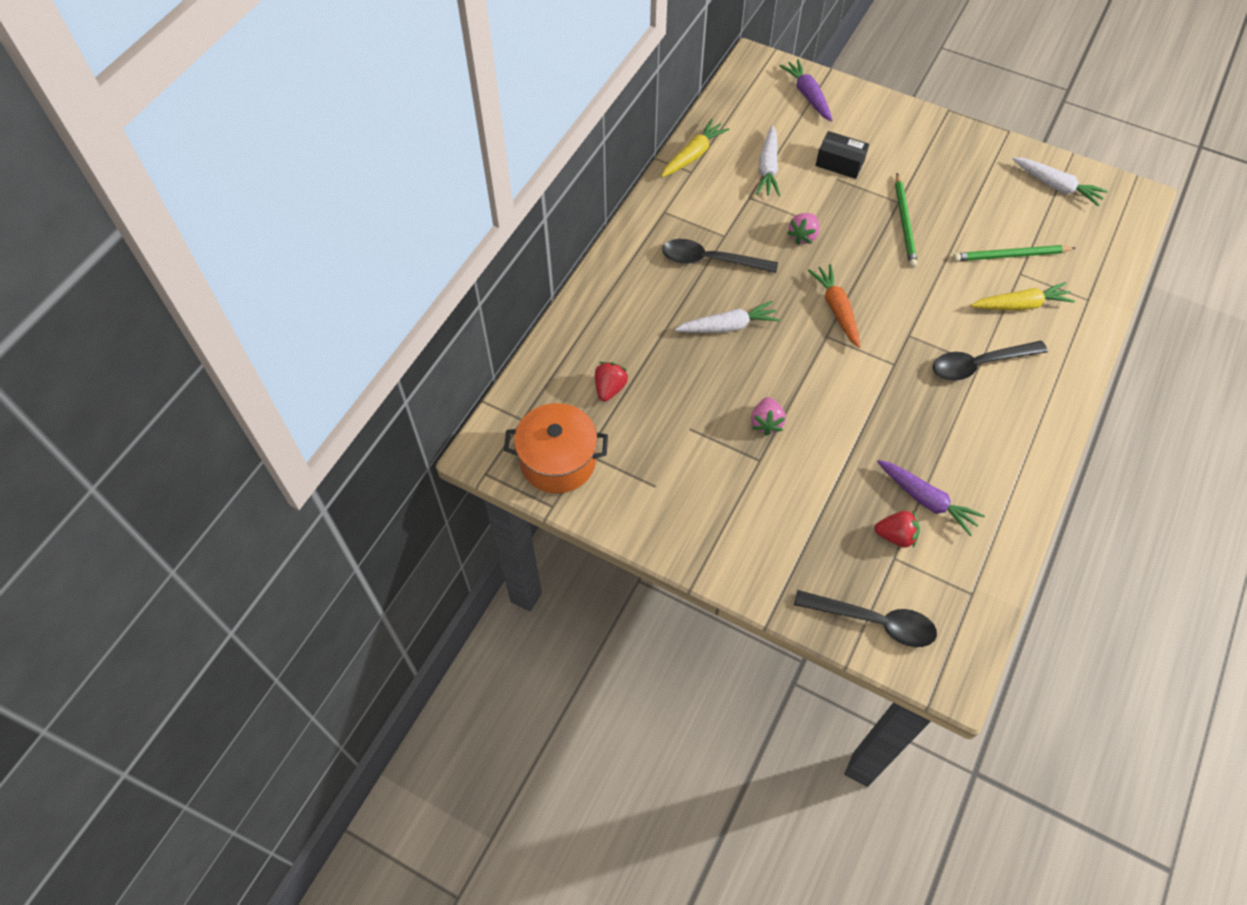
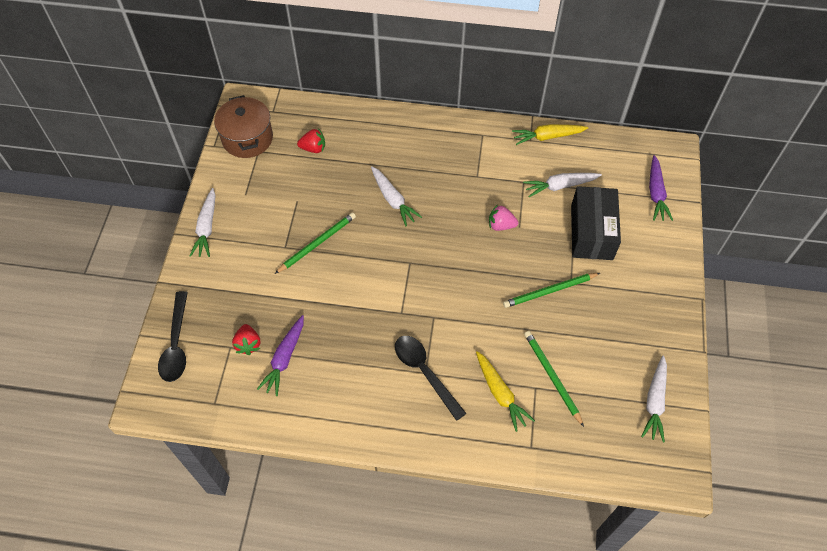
camera: 70 degrees right, 0 degrees up
orange pot [504,403,608,493] -> brown pot [214,95,273,158]
yellow carrot [661,119,730,177] -> yellow carrot turned 150 degrees clockwise [512,124,588,145]
black spoon [662,239,778,273] -> none
pink strawberry [751,397,786,436] -> green pencil [275,212,356,274]
purple carrot [779,59,833,122] -> purple carrot turned 135 degrees clockwise [649,155,673,221]
orange carrot [808,264,860,348] -> none
black box [816,131,869,179] -> black box [571,186,621,260], size x1.70
none -> white carrot [190,188,216,257]

